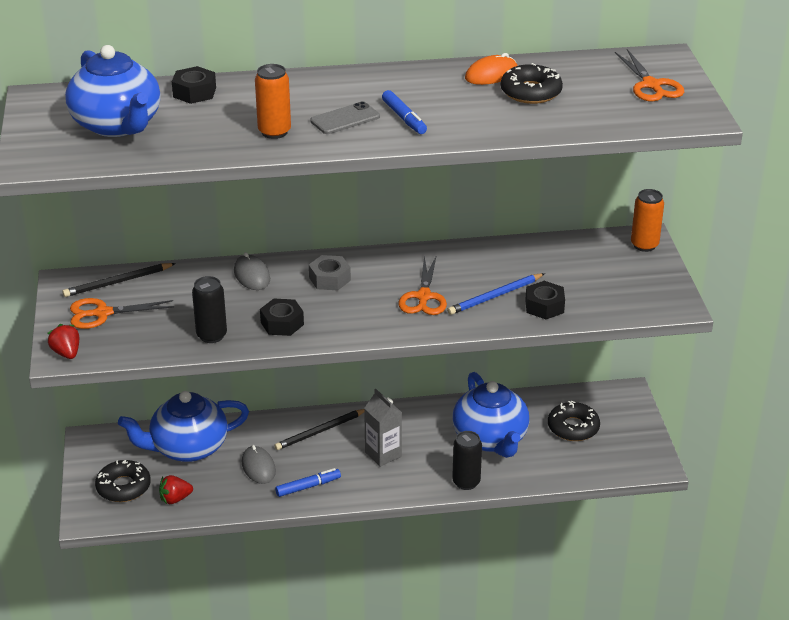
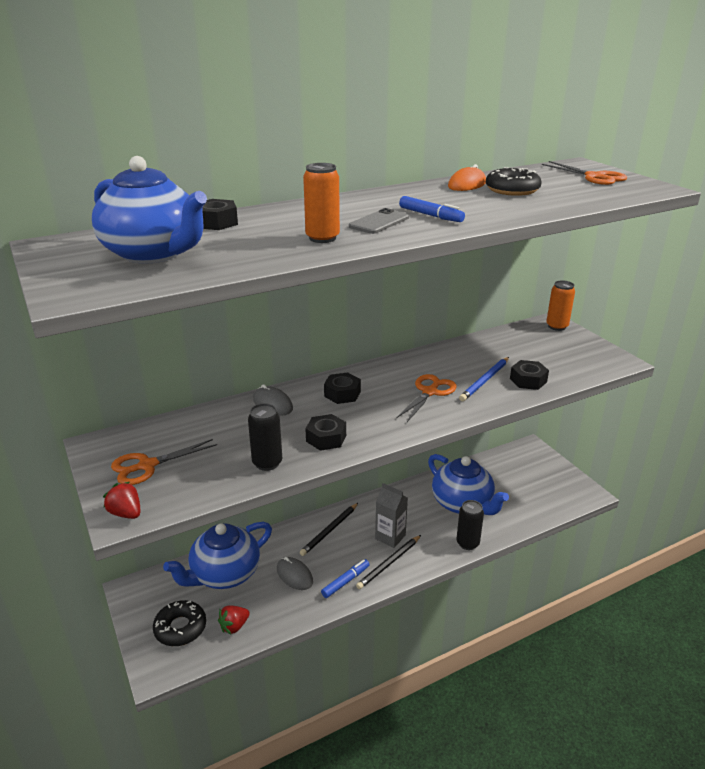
camera: 20 degrees left, 5 degrees down
black pencil [63,263,176,297] -> black pencil moved to [356,535,421,589]
grey nut [309,255,351,291] -> black nut [324,372,361,404]
orange scissors [398,256,447,315] -> orange scissors turned 135 degrees counterclockwise [396,374,456,422]
black donut [548,401,600,441] -> none

